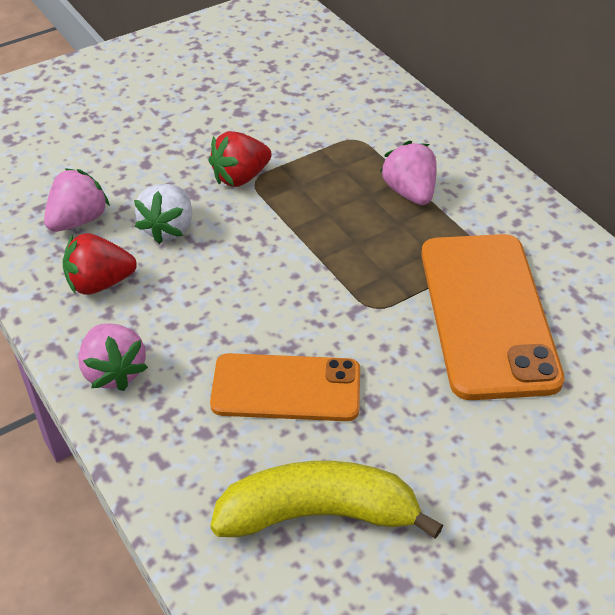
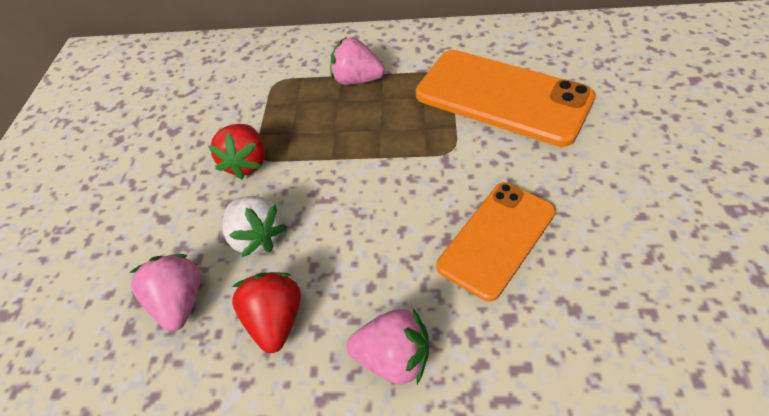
camera: 50 degrees left, 5 degrees up
red strawberry [63,233,137,295] -> red strawberry turned 150 degrees clockwise [232,272,301,353]
yellow banana [210,461,444,539] -> none

